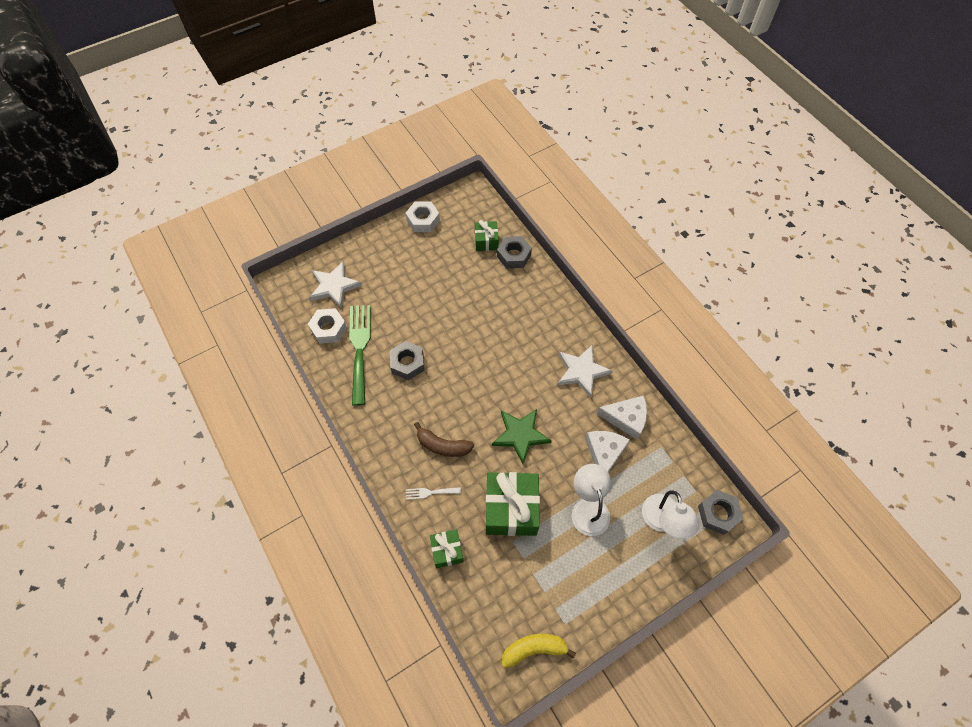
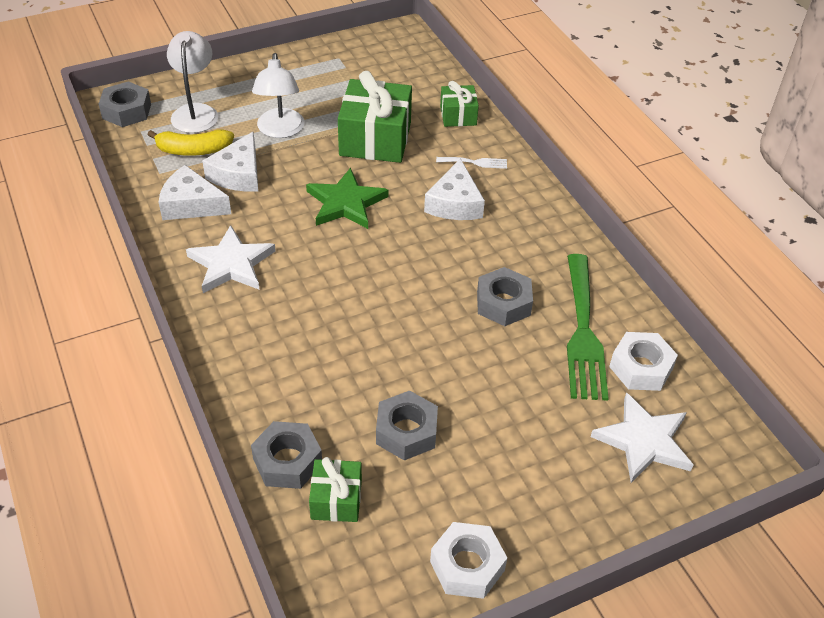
camera: 175 degrees left, 15 degrees down
brown banana [414,422,474,457] -> white cheese [424,158,485,220]
yellow banana [502,634,576,668] -> yellow banana moved to [148,130,234,156]
none -> grey nut [376,390,438,461]

